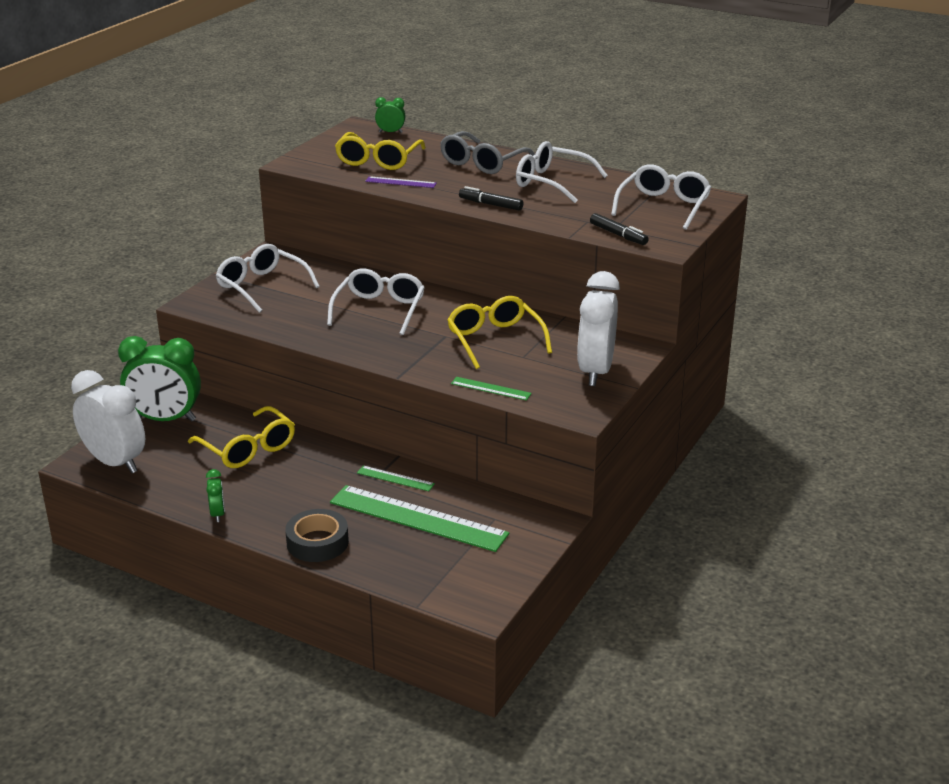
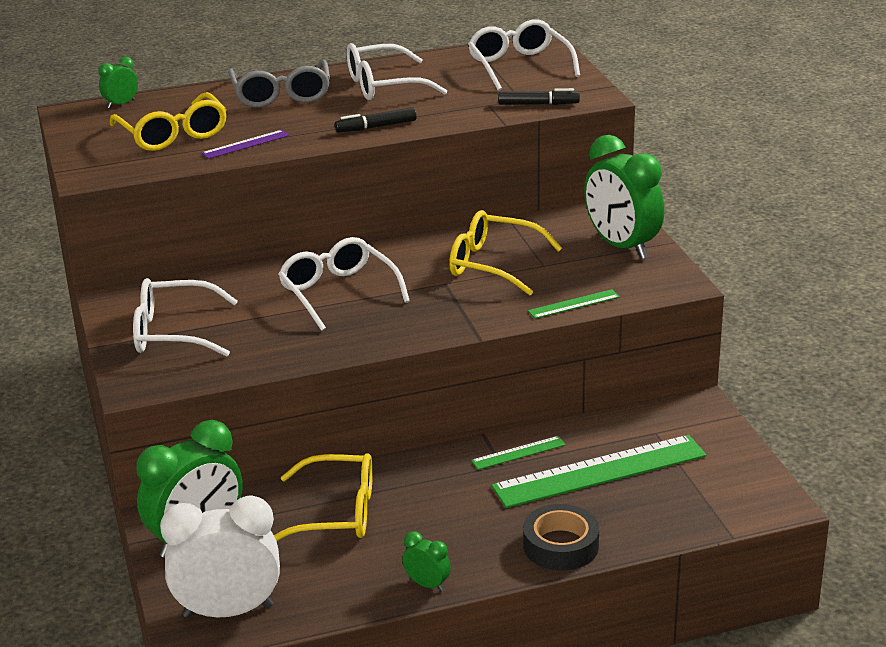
camera: 45 degrees left, 0 degrees up
white clock [577,271,620,386] -> green clock [584,135,664,259]

